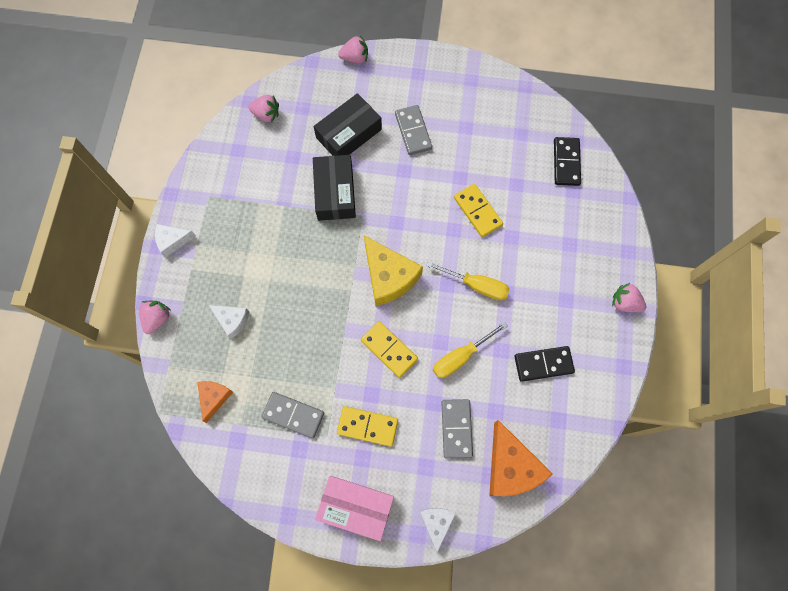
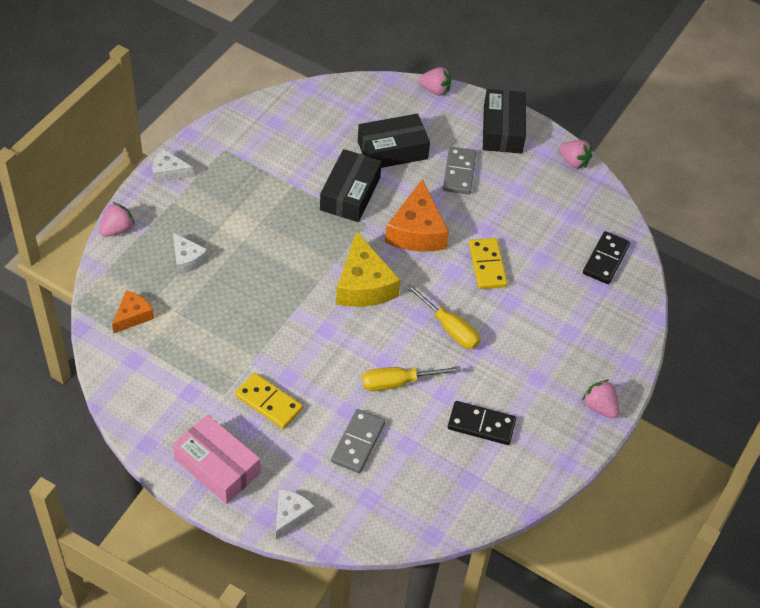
camera: 20 degrees right, 20 degrees down
pink strawberry [248,95,279,123] -> pink strawberry moved to [559,140,592,169]
grey domino [262,392,324,438] -> none
yellow domino [361,321,418,378] -> none
orange cheese [489,420,553,496] -> orange cheese moved to [385,179,449,252]
none -> black box [483,89,526,154]

